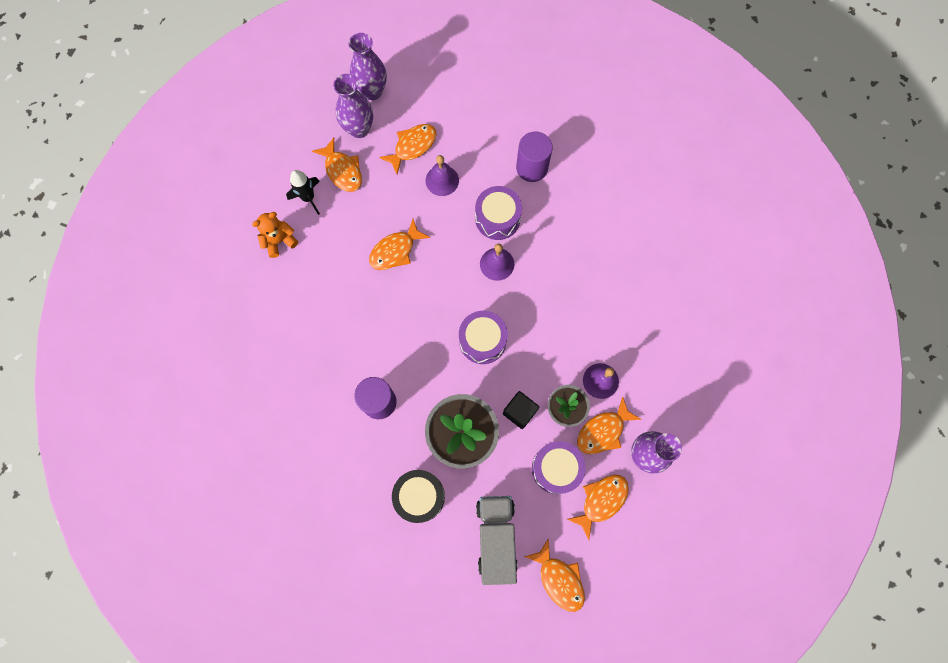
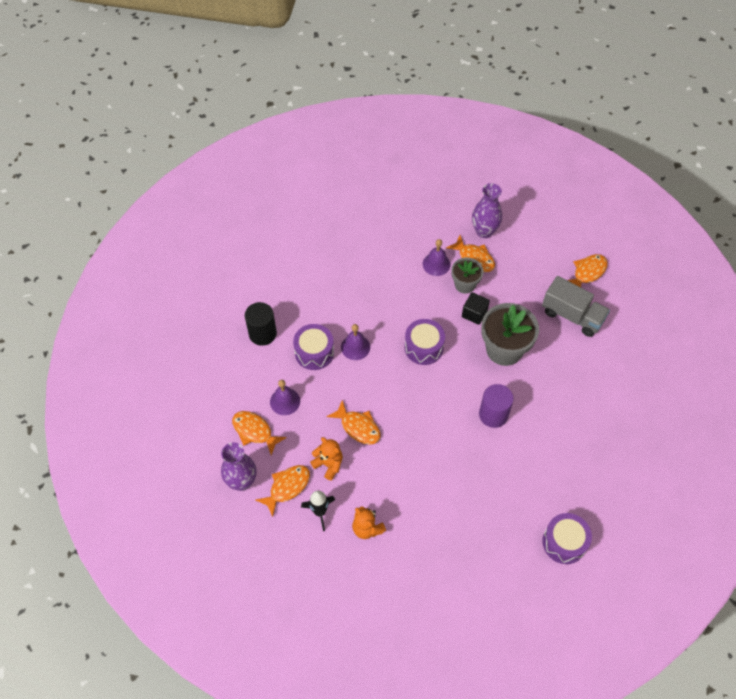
camera: 100 degrees left, 15 degrees down
purple vase [348,33,387,100] -> none
black drum [392,470,445,523] -> none
grey truck [476,496,518,585] -> grey truck turned 135 degrees counterclockwise [542,276,610,337]
purple cylinder [516,132,553,182] -> black cylinder [245,302,277,346]
purple drum [532,441,586,494] -> purple drum moved to [542,513,592,564]
orange fish [567,475,629,540] -> none
none -> orange teddy bear [310,437,343,481]

